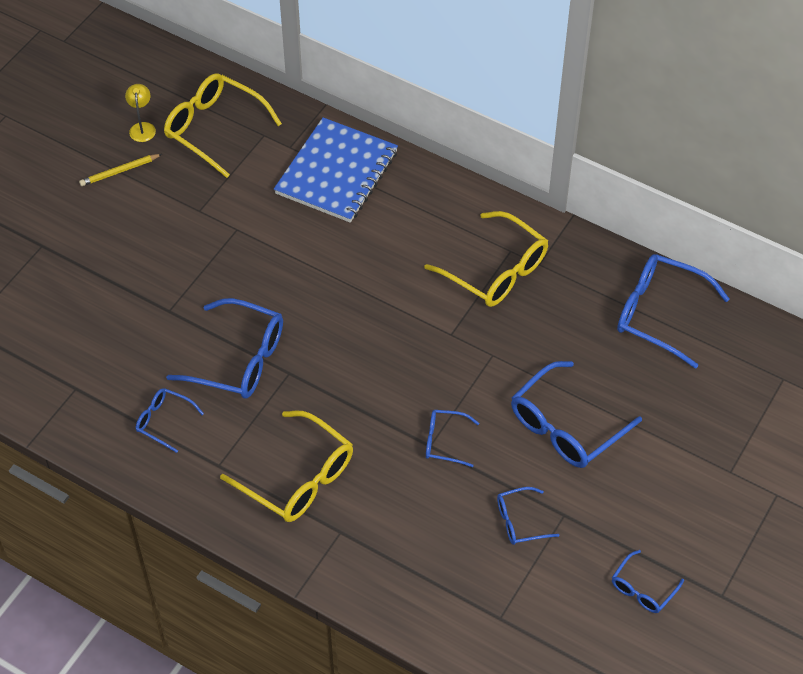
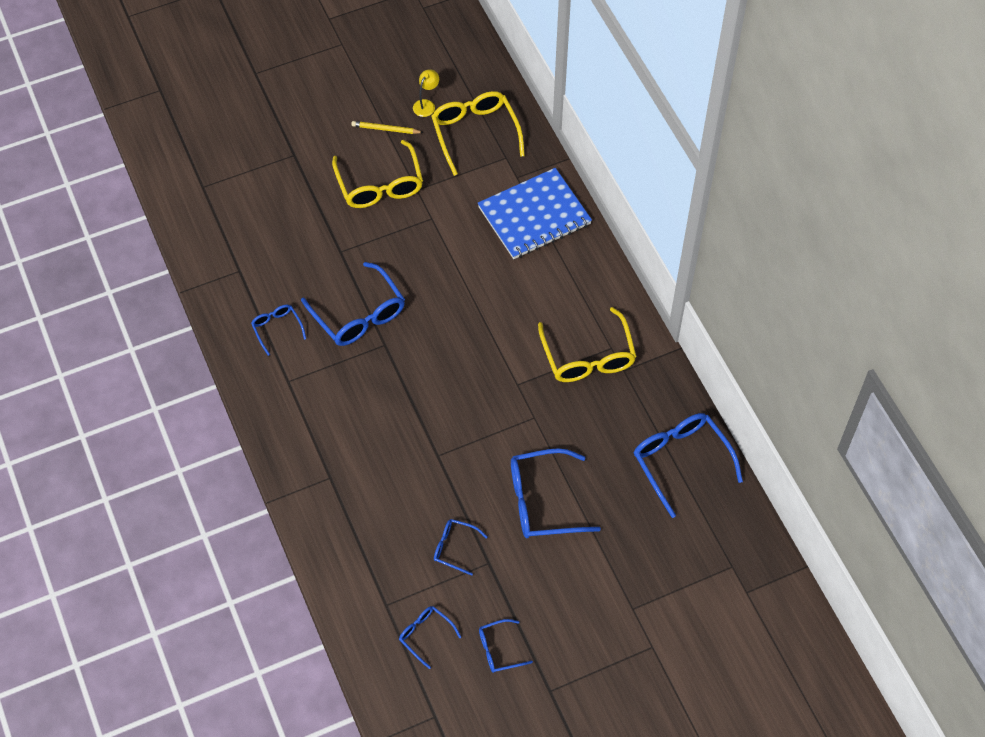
camera: 35 degrees right, 5 degrees up
yellow glasses [220,411,353,522] -> yellow glasses moved to [332,140,423,208]
blue glasses [426,410,479,467] -> blue glasses moved to [399,606,461,669]

